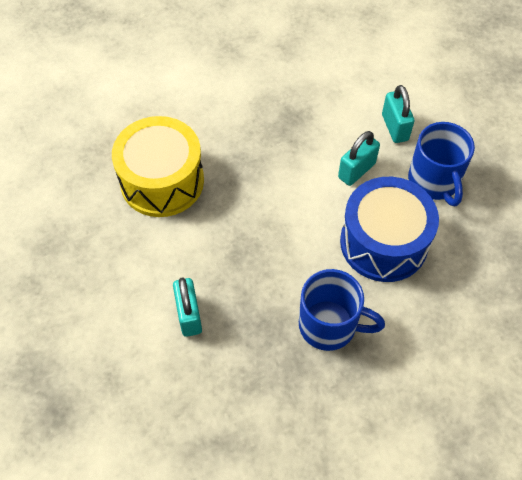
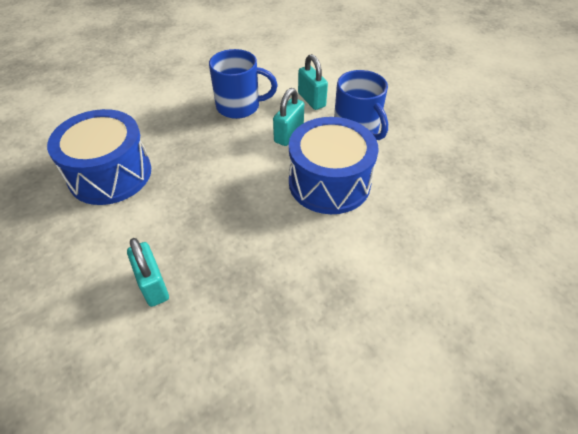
camera: 15 degrees left, 10 degrees down
yellow drum [112,116,204,217] -> blue drum [47,109,151,205]
blue mug [299,269,385,351] -> blue mug moved to [209,49,278,119]

